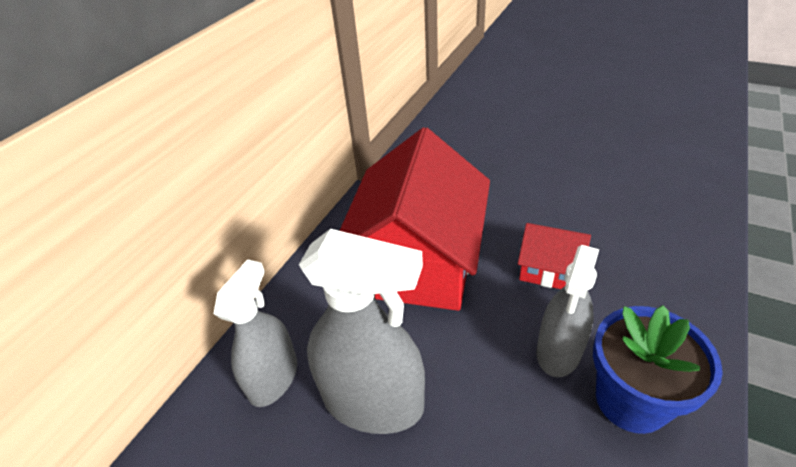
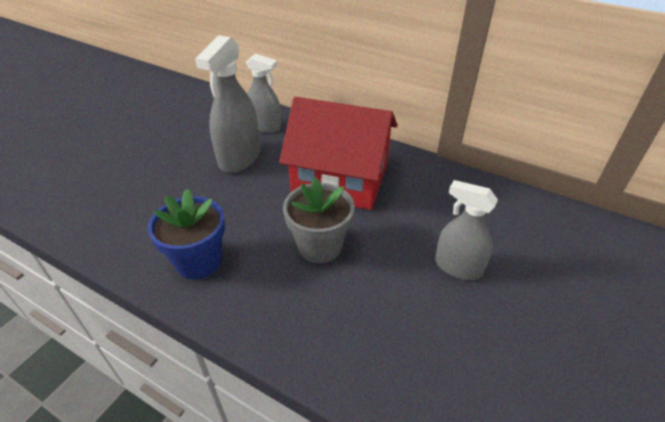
camera: 90 degrees right, 0 degrees up
red house [518,223,591,289] -> grey flower pot [283,177,355,263]
grey spray bottle [537,245,599,377] -> grey spray bottle moved to [435,180,498,280]

